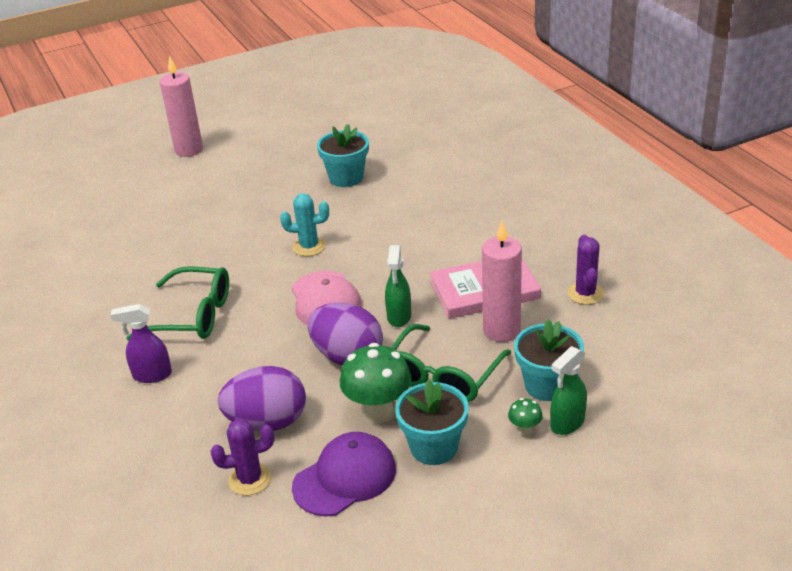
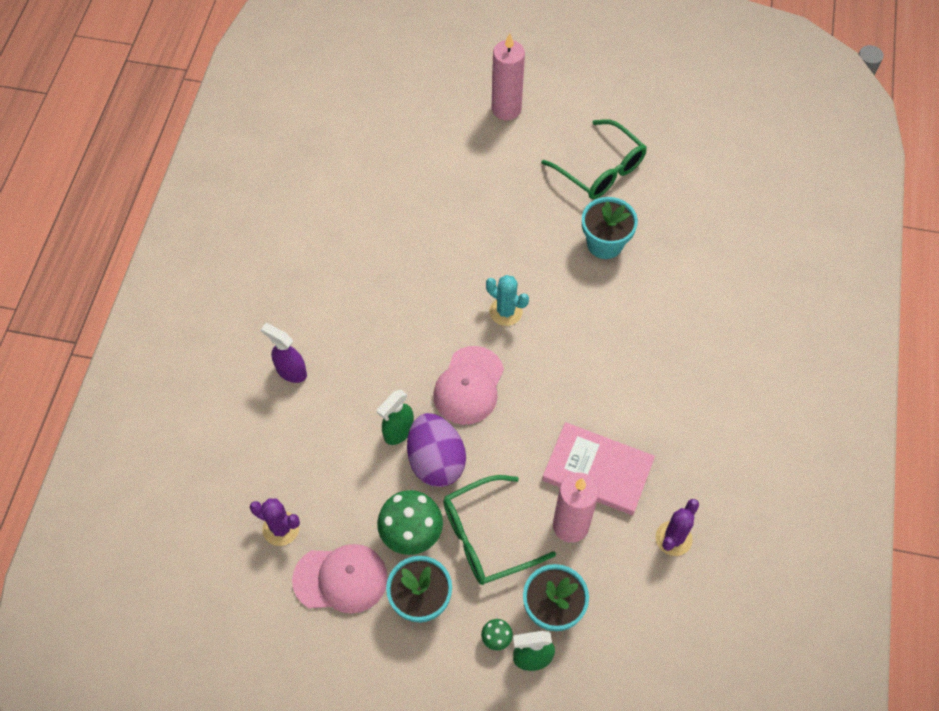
camera: 35 degrees right, 25 degrees up
green glasses [126,266,229,341] -> green glasses moved to [541,119,647,199]
purple egg [218,366,306,431] -> none
purple cap [292,432,396,516] -> pink cap [292,544,388,614]
green spray bottle [385,245,411,327] -> green spray bottle moved to [377,389,414,445]

